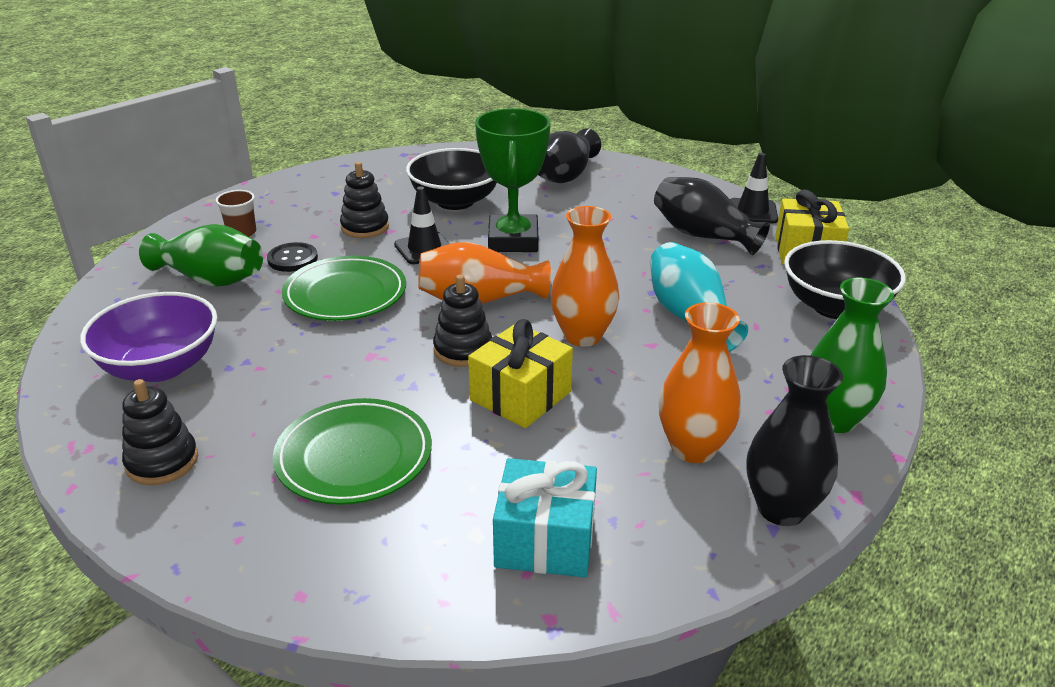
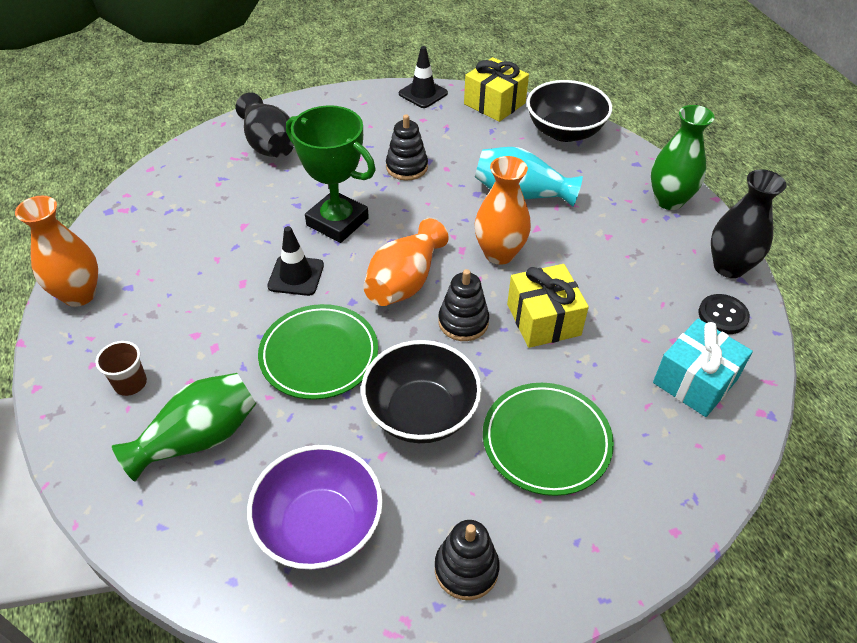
camera: 55 degrees left, 15 degrees up
black button [267,242,318,272] -> black button moved to [699,294,750,334]
black stacking toy [340,162,389,238] -> black stacking toy moved to [386,114,428,180]
black bowl [406,148,497,210] -> black bowl moved to [361,340,482,443]
black vase [654,177,770,255] -> none
orange vase [659,302,741,463] -> orange vase moved to [15,196,98,307]

